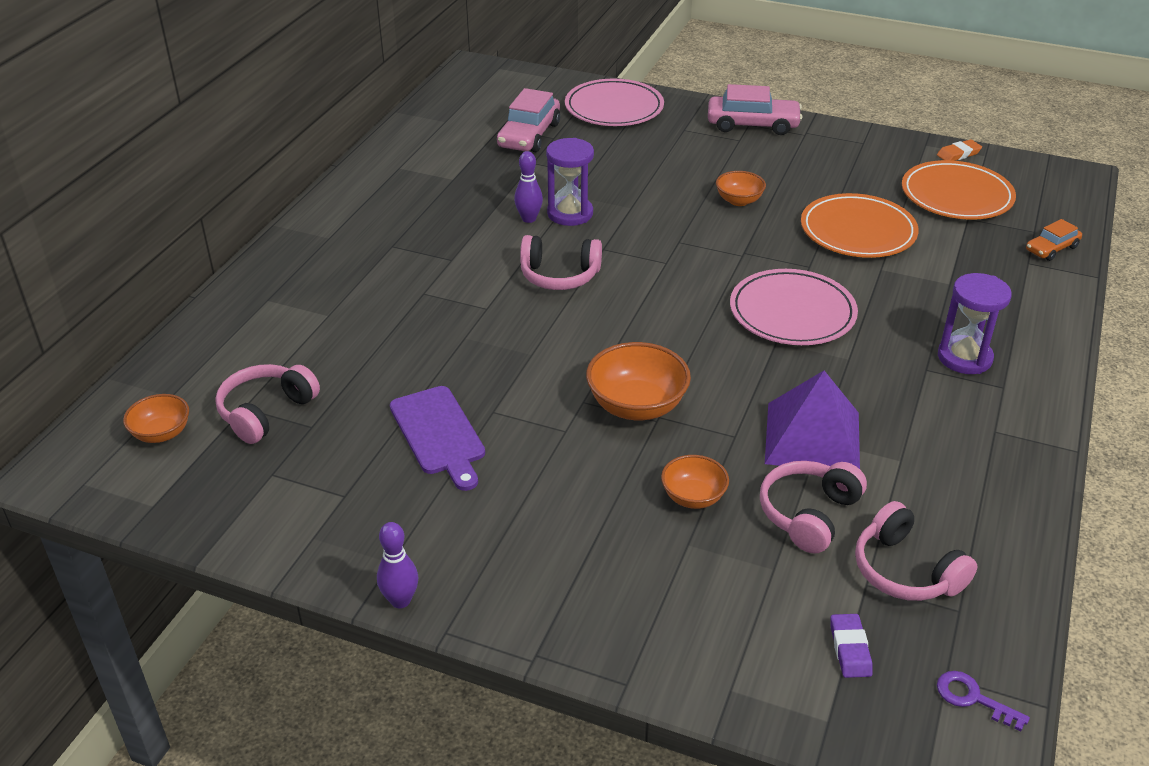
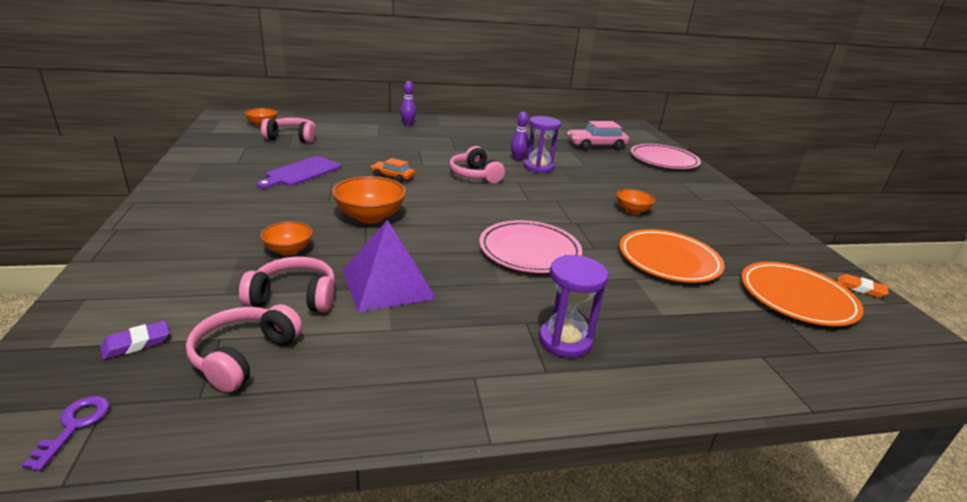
camera: 55 degrees right, 10 degrees down
purple bowling pin [377,522,418,608] -> purple bowling pin moved to [400,81,416,126]
pink car [708,84,802,135] -> none
orange car [1026,219,1082,261] -> orange car moved to [371,158,415,182]

